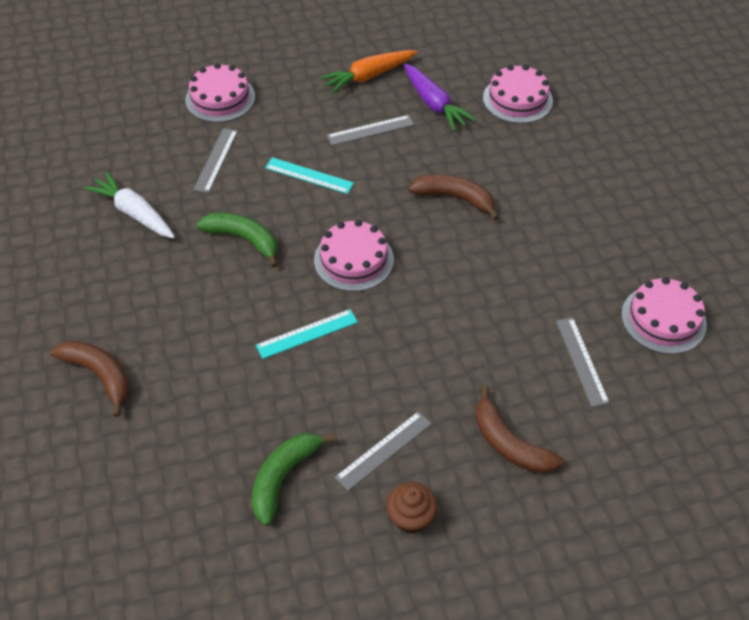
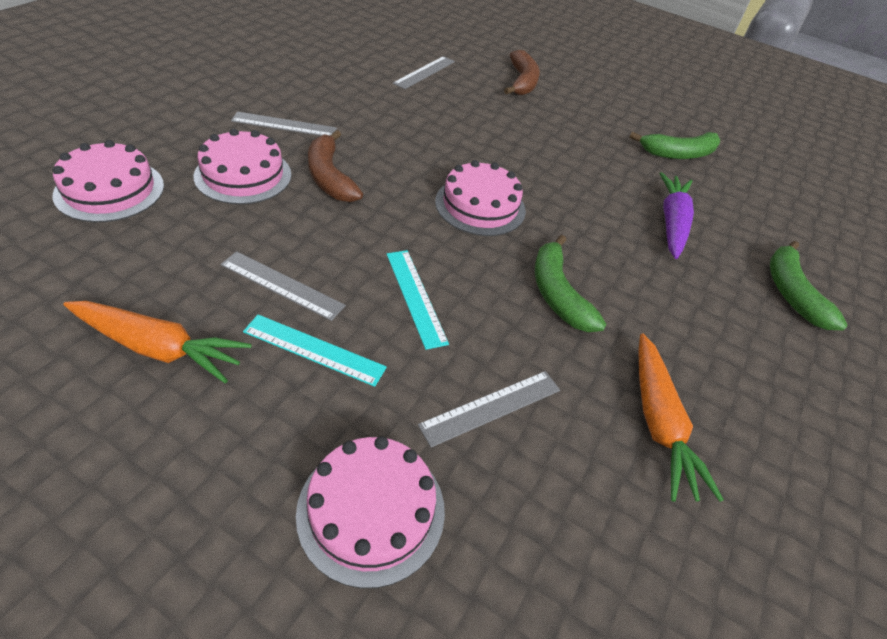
camera: 140 degrees left, 5 degrees down
brown banana [51,340,130,417] -> green banana [770,241,848,330]
white carrot [84,171,175,238] -> orange carrot [638,333,724,502]
turquoise ruler [256,309,358,359] -> turquoise ruler moved to [243,315,387,387]
grey ruler [335,411,431,491] -> grey ruler moved to [231,112,337,136]
brown cupcake [387,482,437,534] -> none
purple carrot [404,63,477,131] -> purple carrot moved to [659,172,694,259]
pink cake [621,277,707,354] -> pink cake moved to [194,129,292,205]

